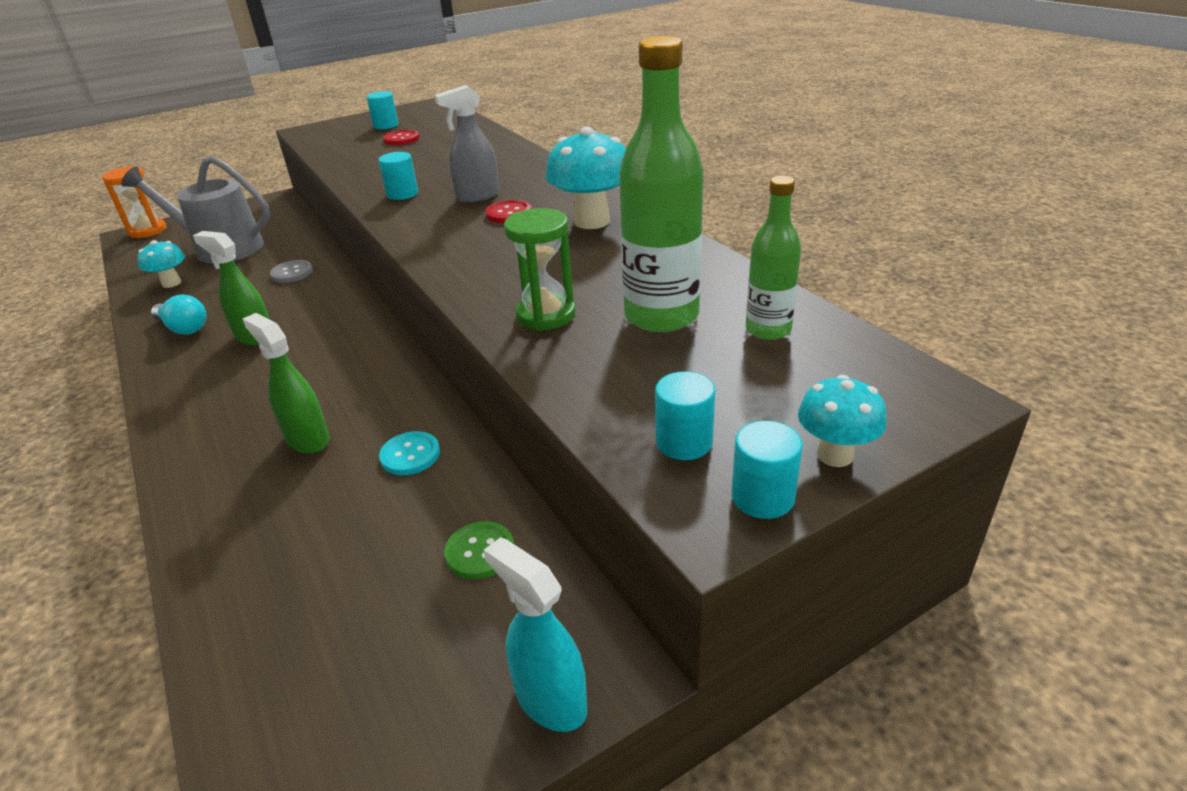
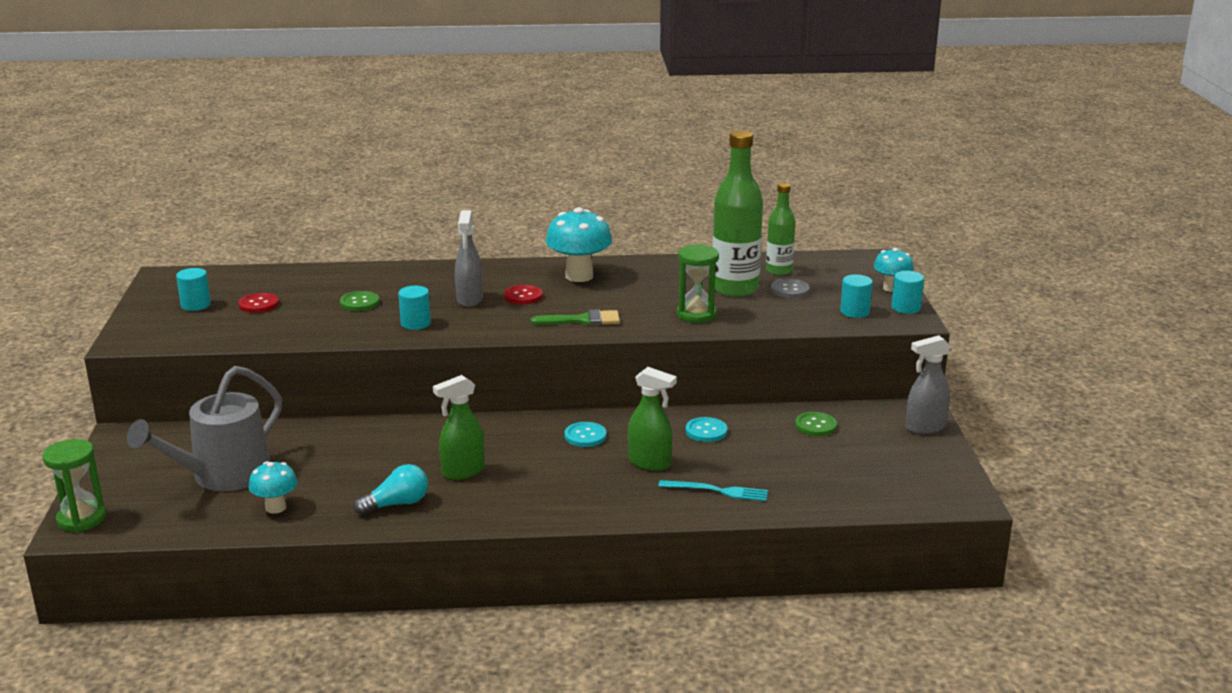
camera: 65 degrees left, 10 degrees down
orange hourglass [102,166,166,238] -> green hourglass [43,439,106,532]
green spray bottle [242,313,330,454] -> green spray bottle turned 135 degrees counterclockwise [628,367,677,471]
grey button [270,260,313,283] -> grey button moved to [771,279,810,298]
turquoise spray bottle [484,537,587,732] -> grey spray bottle [906,335,951,434]
none -> green button [340,291,379,311]
none -> green brush [531,309,620,326]
none -> turquoise button [564,422,607,447]
none -> turquoise fork [658,480,768,501]

